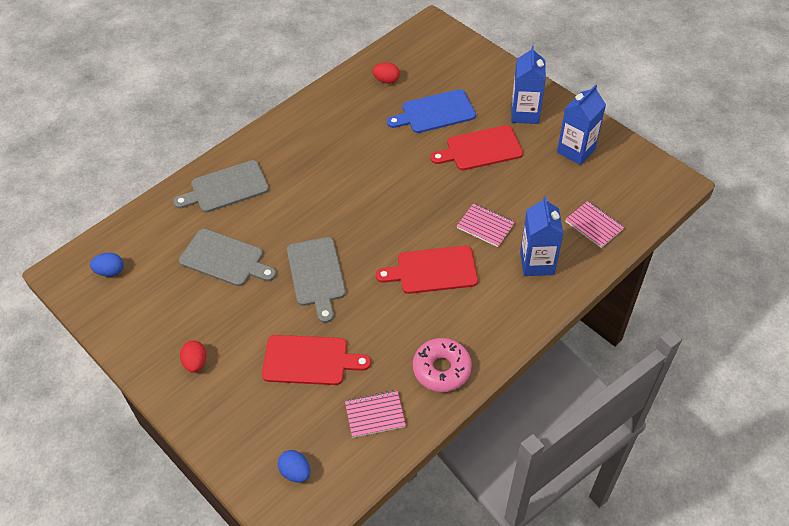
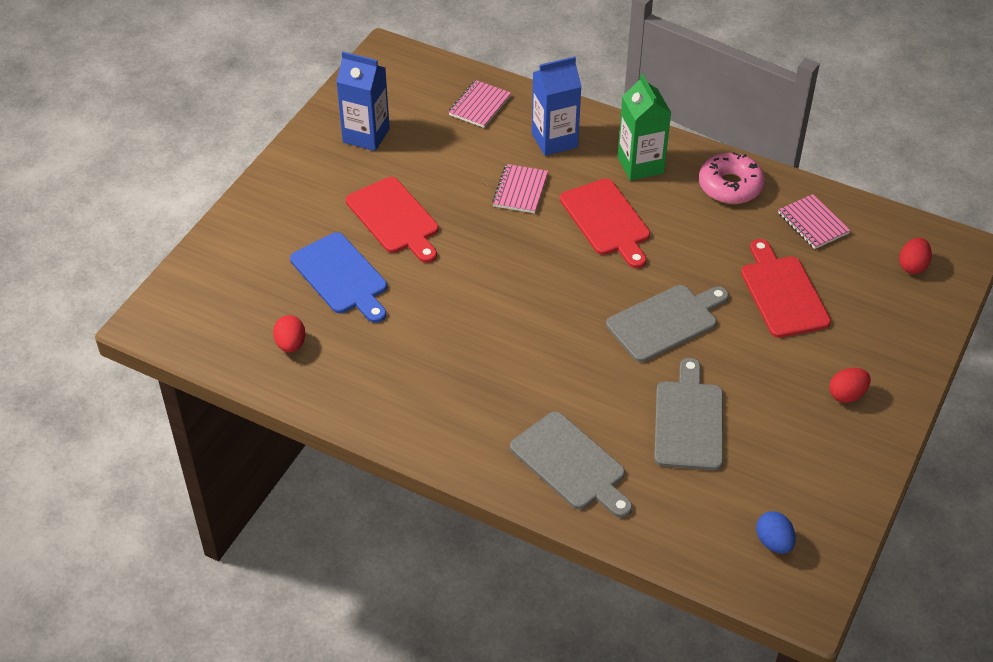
camera: 110 degrees left, 5 degrees down
blue egg [278,450,310,483] -> red egg [899,238,932,274]
blue carton [511,46,546,124] -> none
none -> green carton [618,74,671,181]

